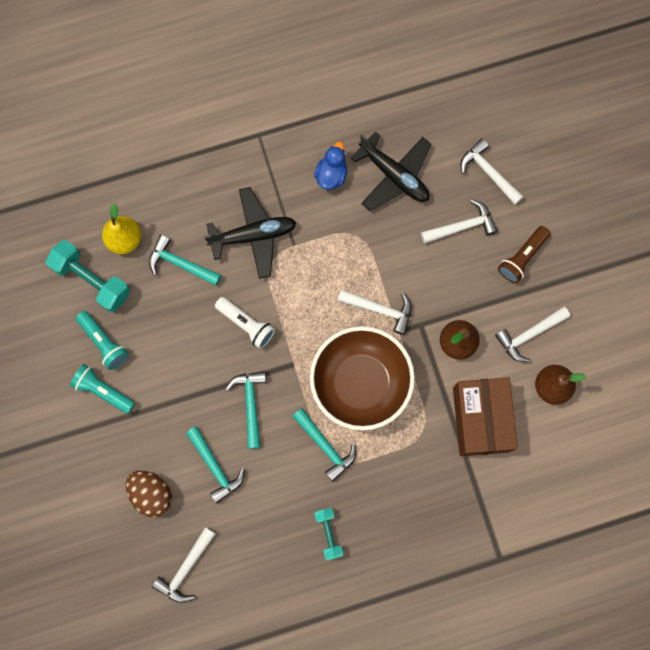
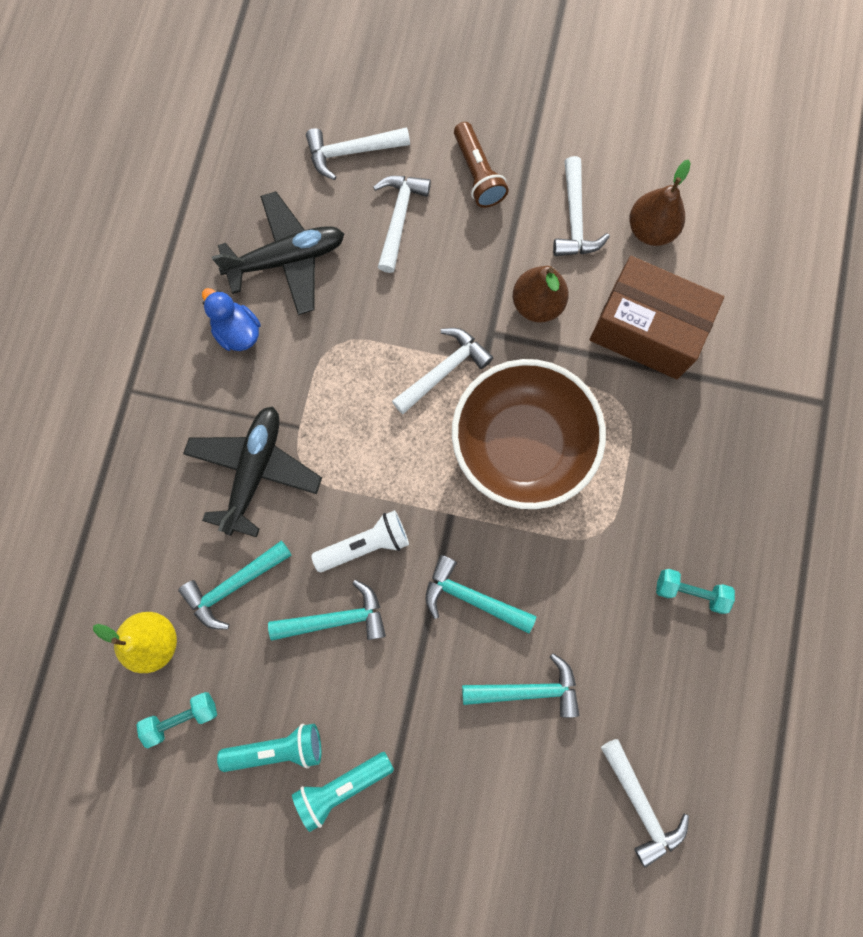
camera: 60 degrees left, 0 degrees up
turquoise dumbbell [46,240,130,312] -> turquoise dumbbell [137,692,217,748], size x0.57
brown egg [126,470,172,517] -> none
turquoise hammer [292,408,356,482] -> turquoise hammer moved to [268,579,386,641]

